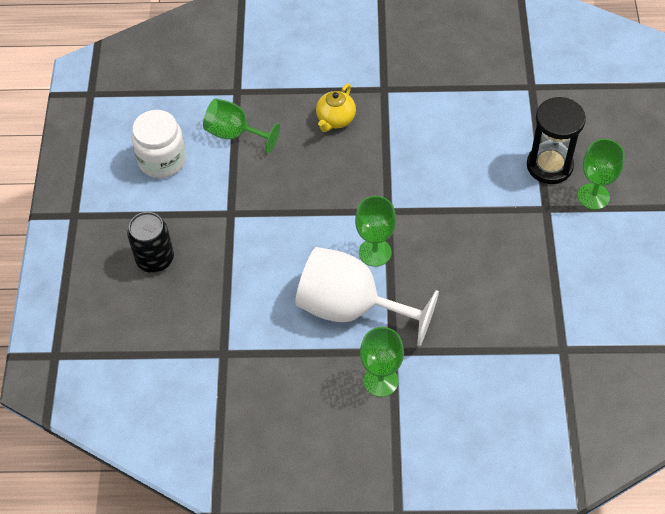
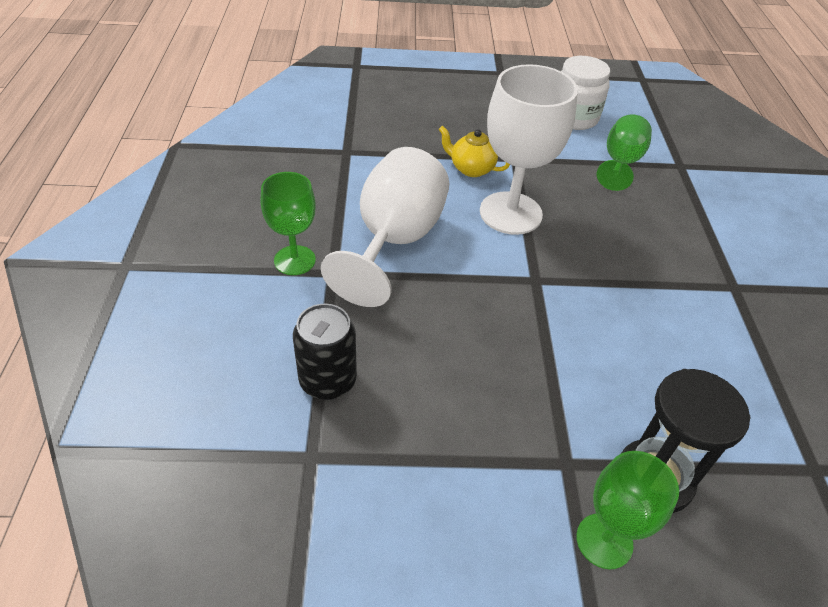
camera: 85 degrees right, 10 degrees down
black can [127,212,174,273] -> black can moved to [293,304,357,400]
yellow teapot [316,84,356,132] -> yellow teapot moved to [439,126,510,177]
green goblet [355,196,396,267] -> none
none -> white goblet [480,64,578,235]

